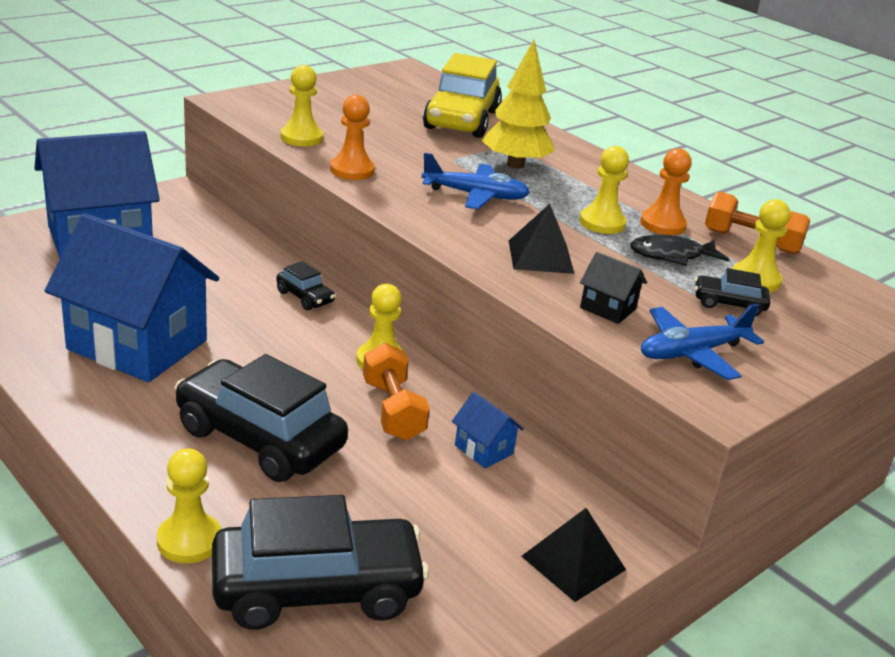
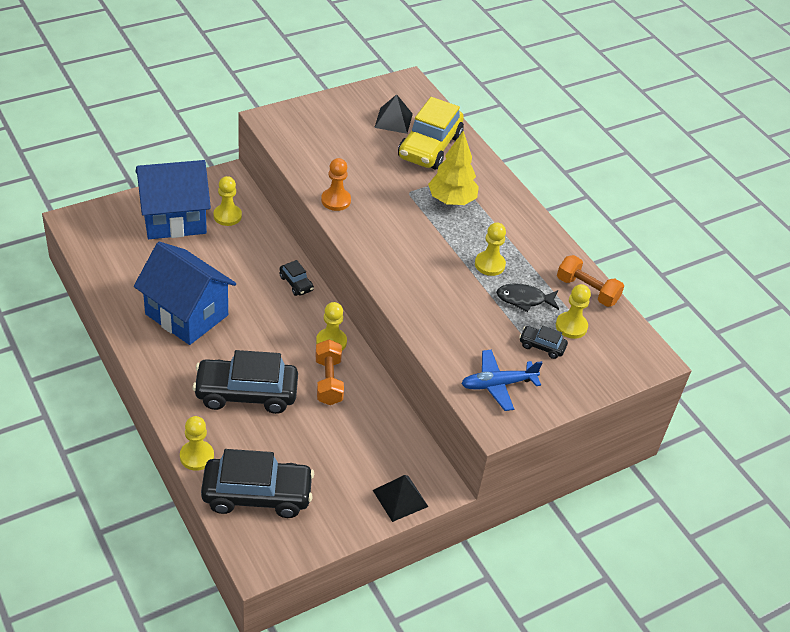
camera: 10 degrees right, 15 degrees up
black car [174,354,348,482] -> black car turned 45 degrees counterclockwise [193,350,298,414]
yellow pawn [280,65,323,146] -> yellow pawn moved to [213,176,242,226]
blue plane [421,153,530,209] -> none
blue house [452,392,524,468] -> none
black pyramid [509,204,574,274] -> black pyramid moved to [374,94,413,134]
black house [580,252,647,324] -> none
orange pawn [640,148,692,235] -> none

